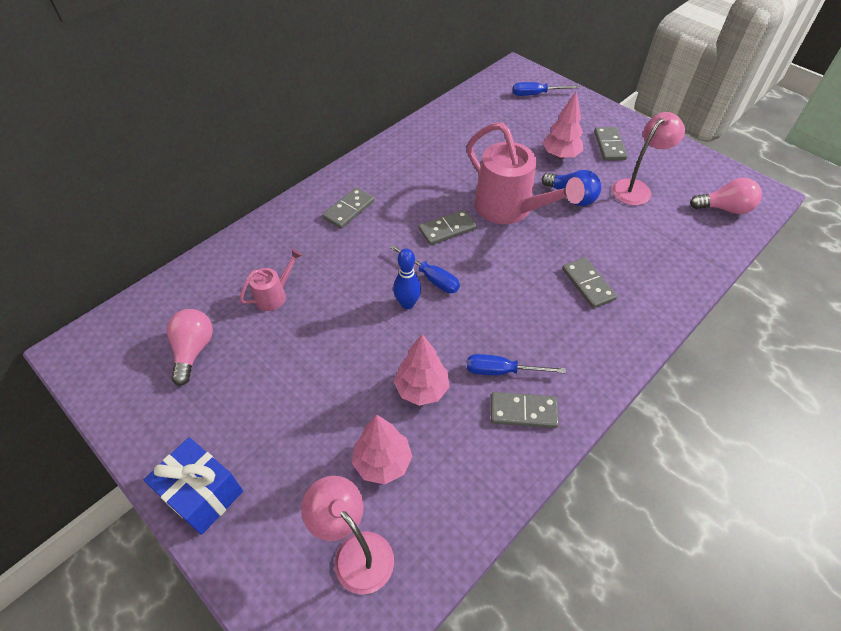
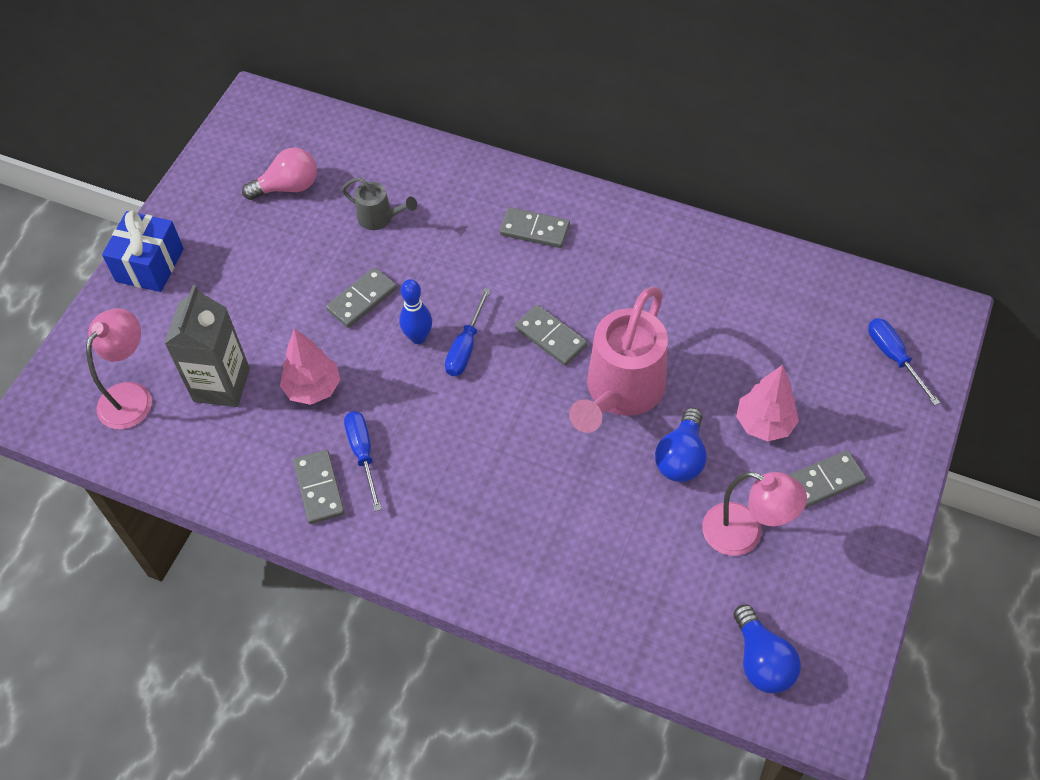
camera: 70 degrees right, 5 degrees up
pink watering can [239,249,303,311] -> grey watering can [342,177,417,230]
pink tree [352,414,412,485] -> grey carton [164,285,250,407]
grey domino [562,257,617,308] -> grey domino moved to [326,267,397,328]
pink light bulb [690,178,762,214] -> blue light bulb [734,604,801,693]

